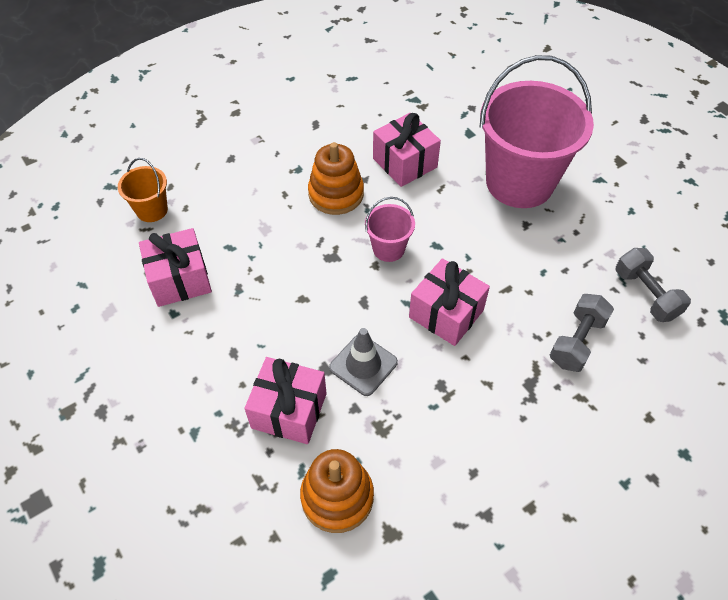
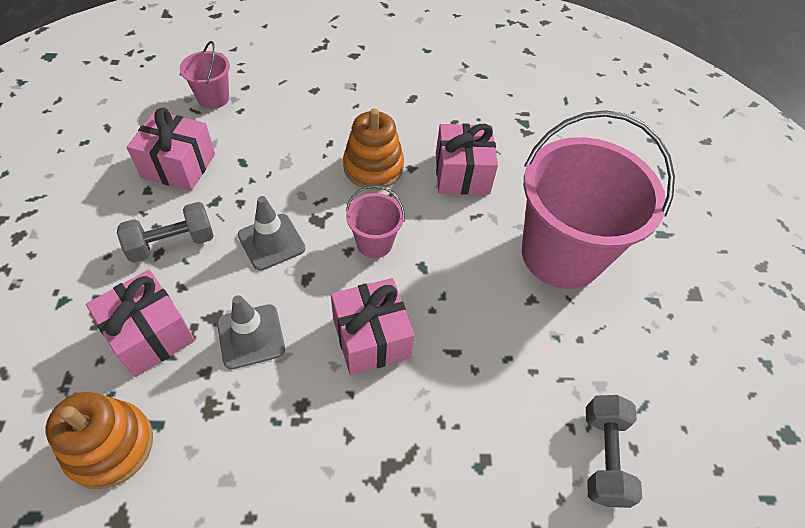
camera: 30 degrees right, 0 degrees up
orange bucket [118,158,168,222] -> pink bucket [180,41,230,109]
grey dumbbell [550,294,614,372] -> grey dumbbell moved to [117,202,214,263]
none -> grey traffic cone [238,196,305,271]

